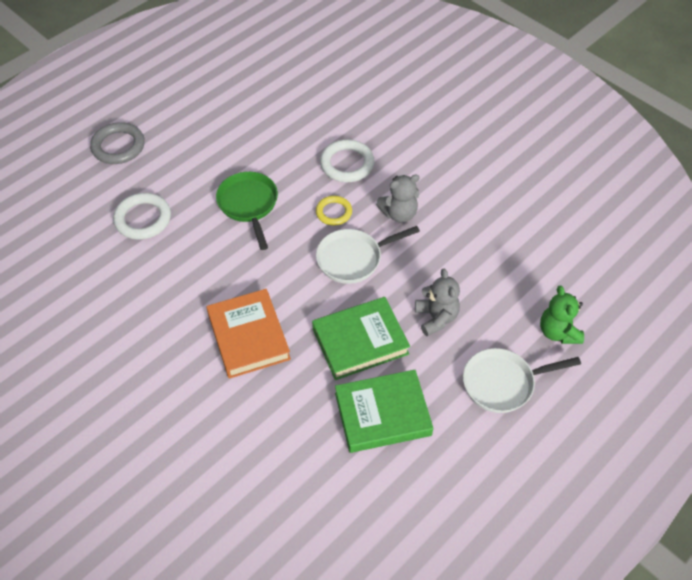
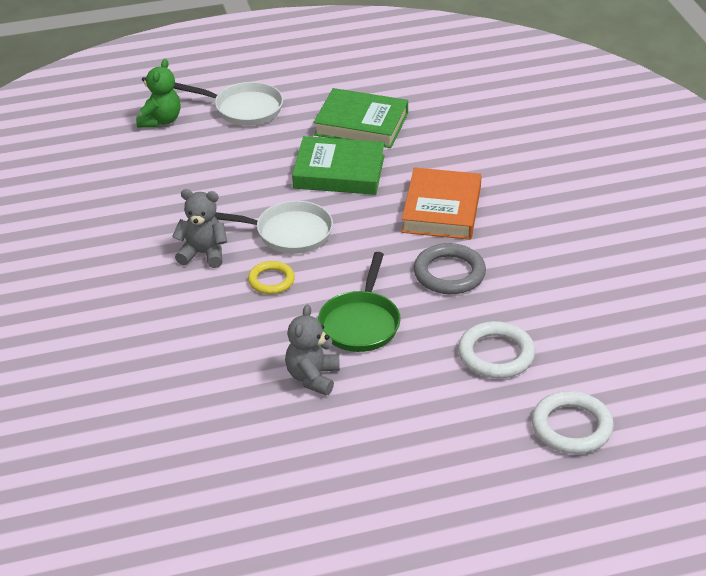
camera: 150 degrees left, 15 degrees down
grey ring [90,122,145,164] -> grey ring moved to [414,243,486,294]
white ring [320,139,375,182] -> white ring moved to [532,391,614,454]
grey teddy bear [415,269,460,336] -> grey teddy bear moved to [285,305,340,396]

